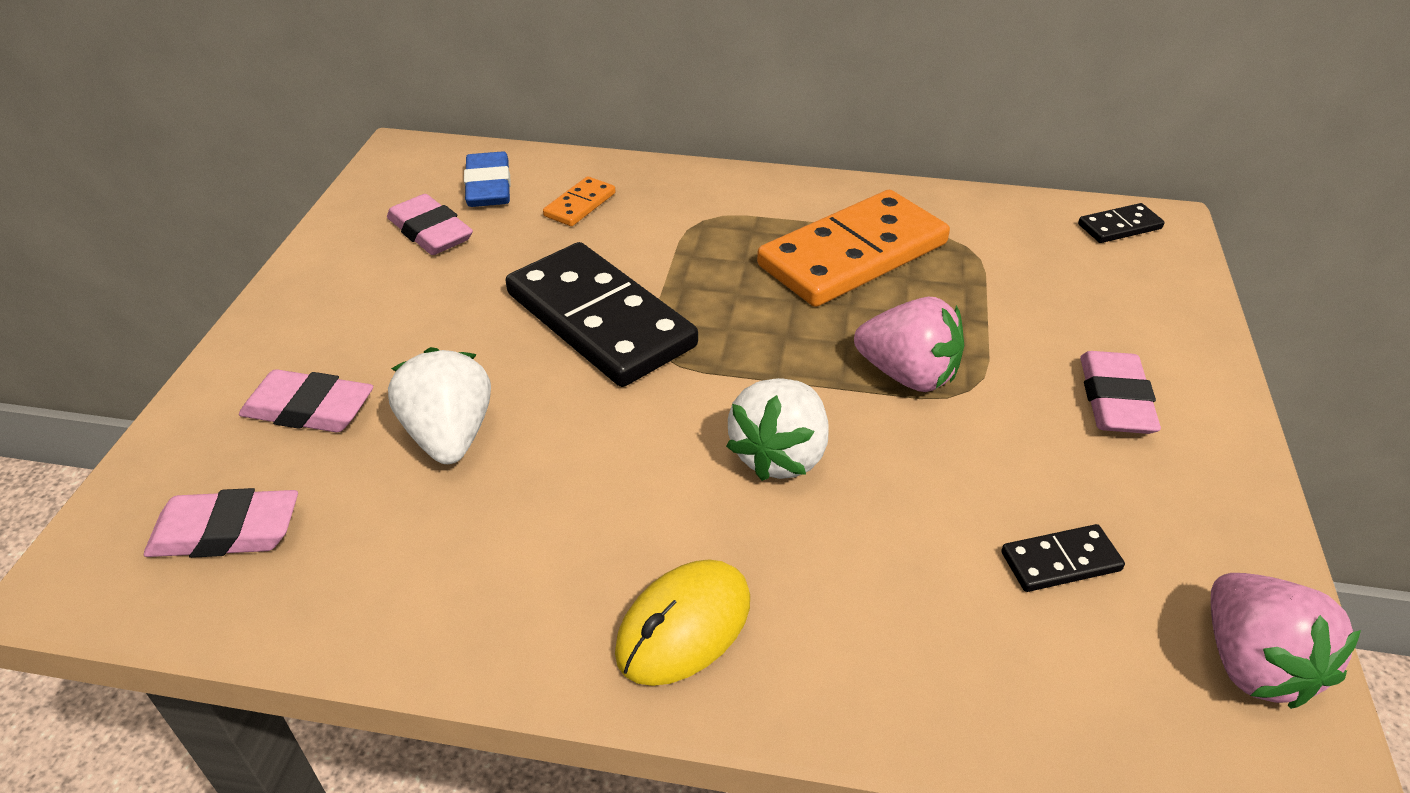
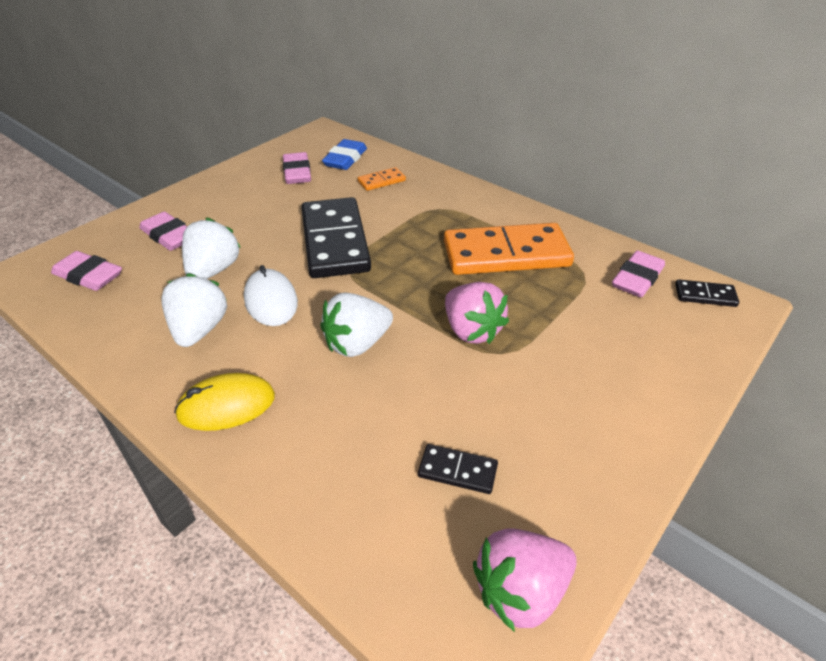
camera: 30 degrees right, 0 degrees up
pink eraser [1080,351,1161,434] -> pink eraser moved to [612,251,665,297]
pink strawberry [1211,573,1361,709] -> pink strawberry turned 45 degrees clockwise [473,529,577,632]
none -> white strawberry [161,273,227,347]
none -> white mouse [244,265,298,326]

